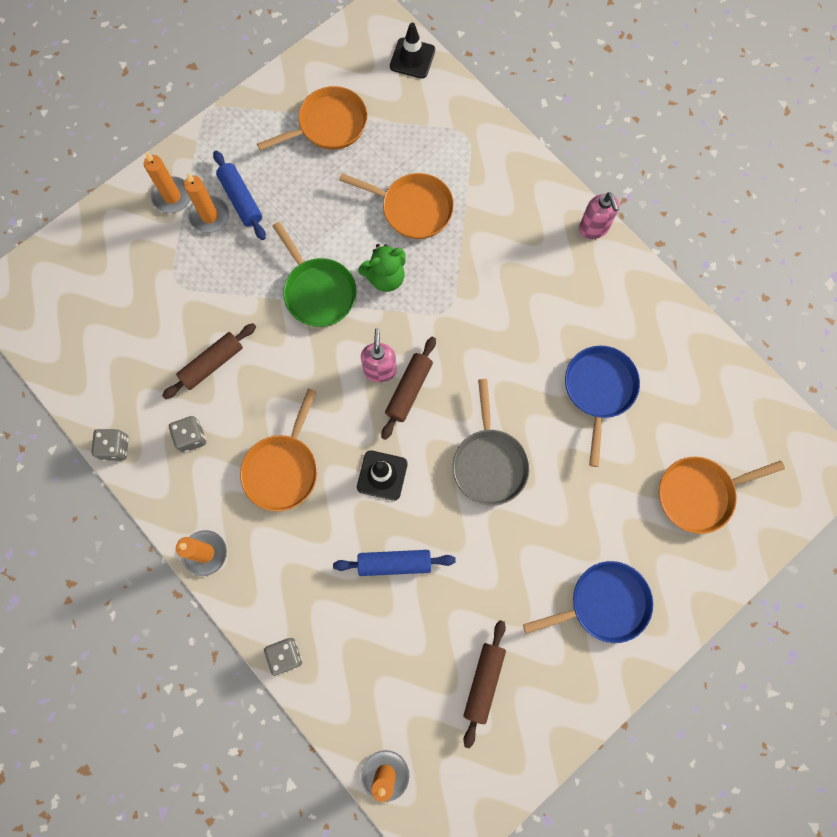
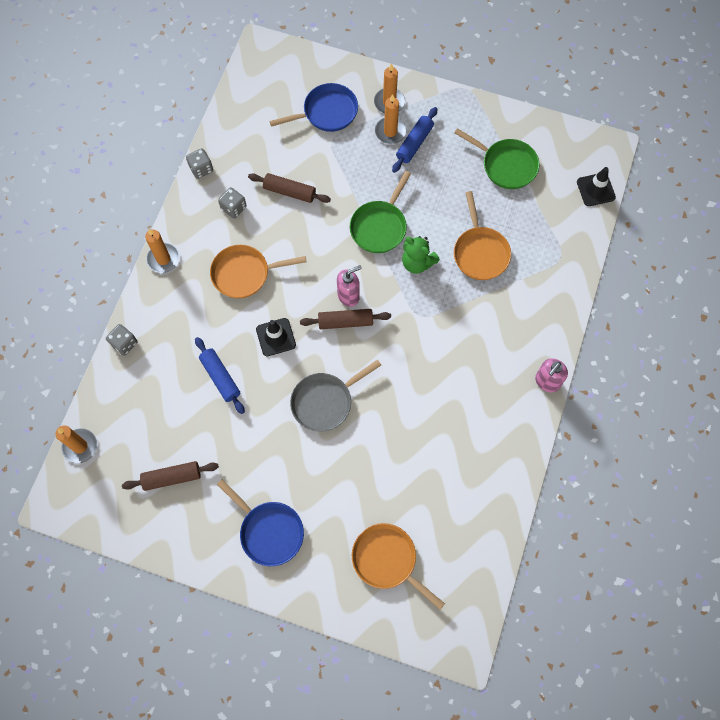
camera: 60 degrees right, 5 degrees down
orange pan [257,86,367,151] -> green pan [455,128,540,189]
blue pan [565,346,640,467] -> blue pan moved to [269,83,358,132]

